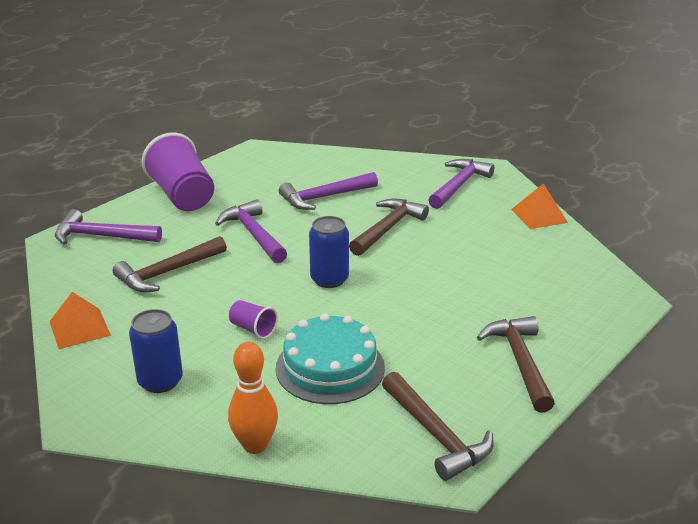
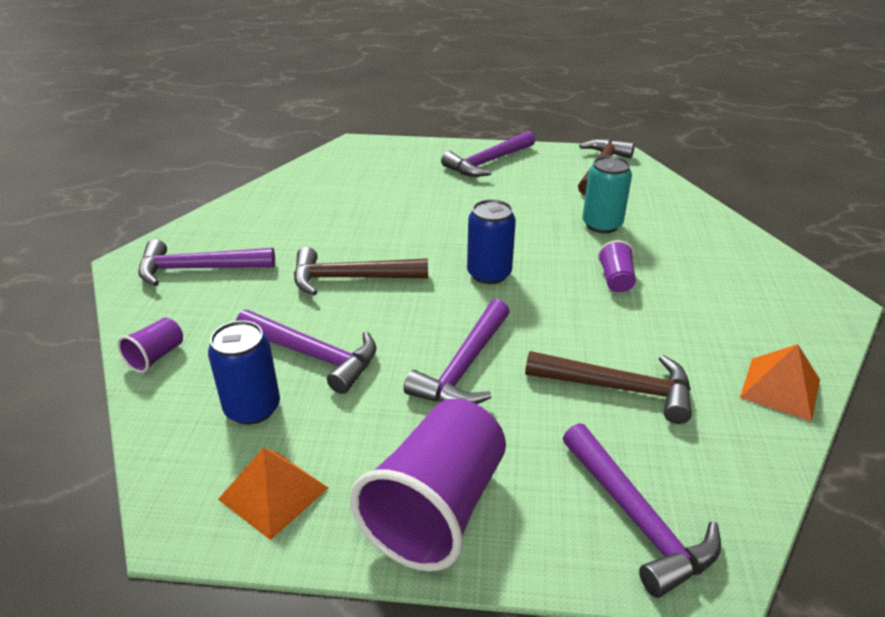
camera: 125 degrees left, 5 degrees up
blue can [129,309,183,393] -> blue can moved to [208,320,280,425]
orange bowling pin [228,342,278,454] -> none
turquoise cake [276,313,385,404] -> turquoise can [583,155,632,233]
brown hammer [477,316,555,413] -> purple hammer [441,131,535,177]
orange pyramid [511,183,568,229] -> orange pyramid moved to [218,448,328,540]
none -> purple cup [117,317,183,373]

